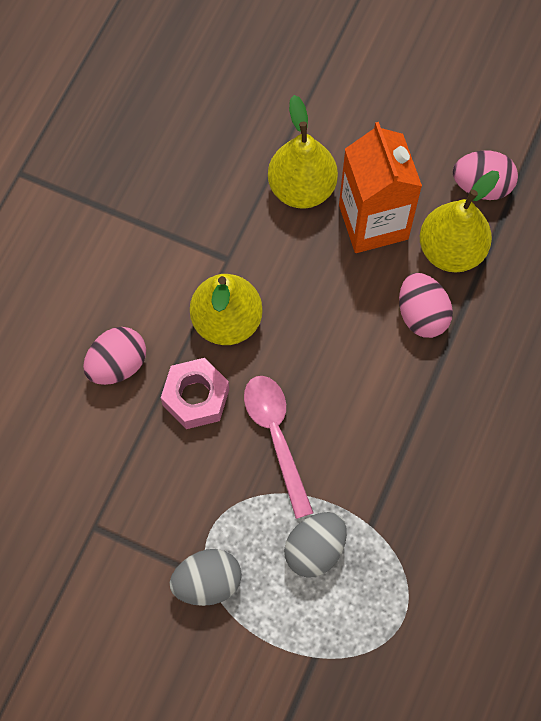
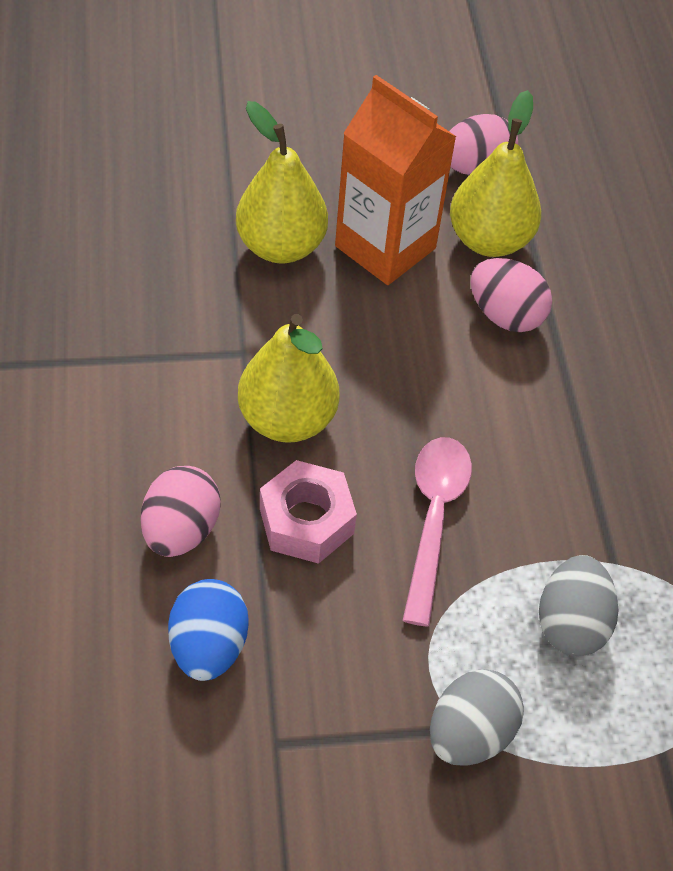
camera: 35 degrees left, 15 degrees down
pink spoon [244,376,314,519] -> pink spoon turned 60 degrees clockwise [403,437,472,627]
none -> blue egg [168,579,249,681]

